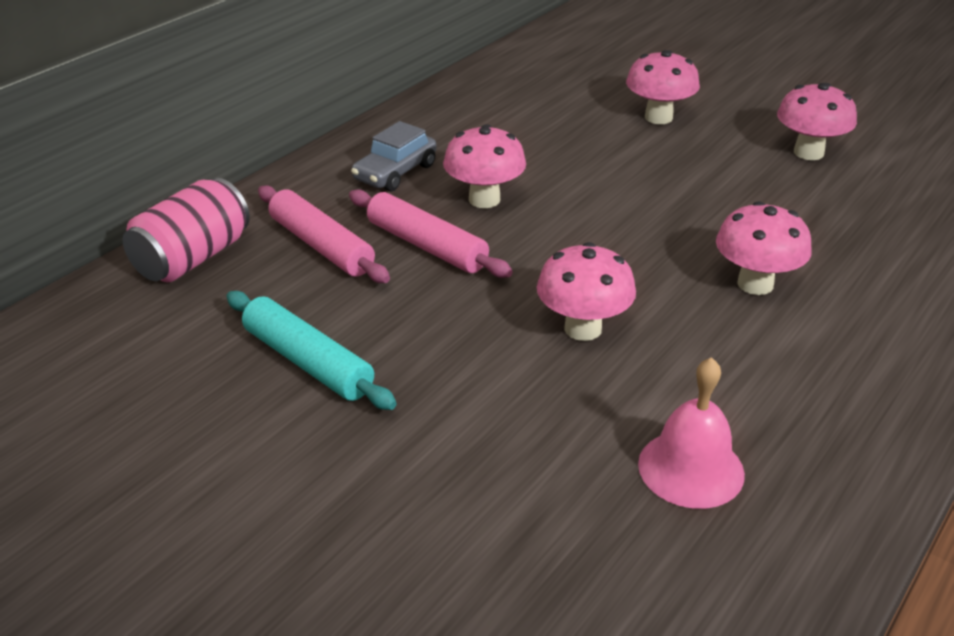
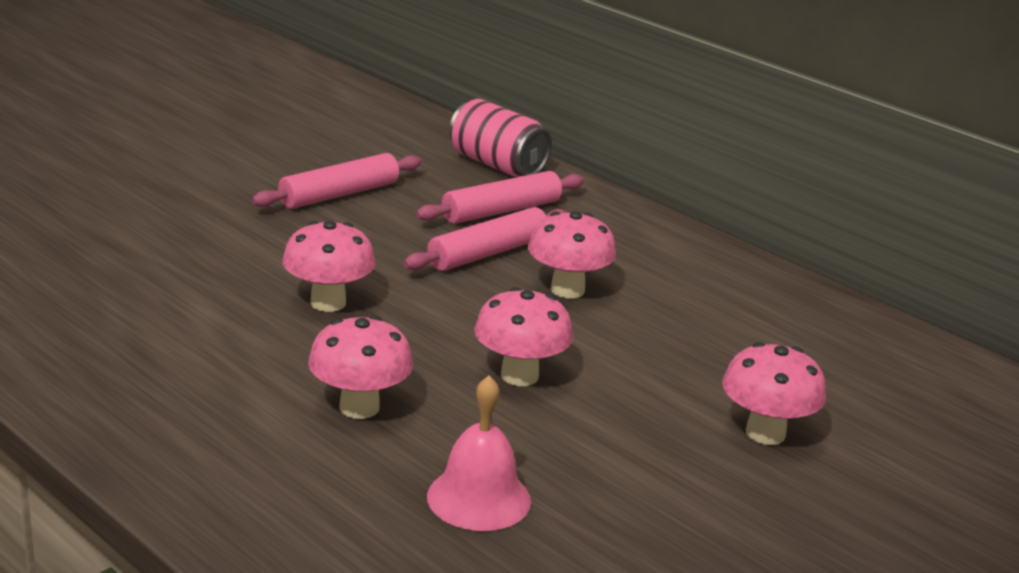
camera: 95 degrees right, 10 degrees down
turquoise rolling pin [226,291,397,410] -> pink rolling pin [252,153,421,209]
grey car [351,121,436,191] -> none
pink bell [638,357,745,509] -> pink bell moved to [427,376,531,531]
pink mushroom [777,83,857,160] -> pink mushroom moved to [474,287,573,386]

